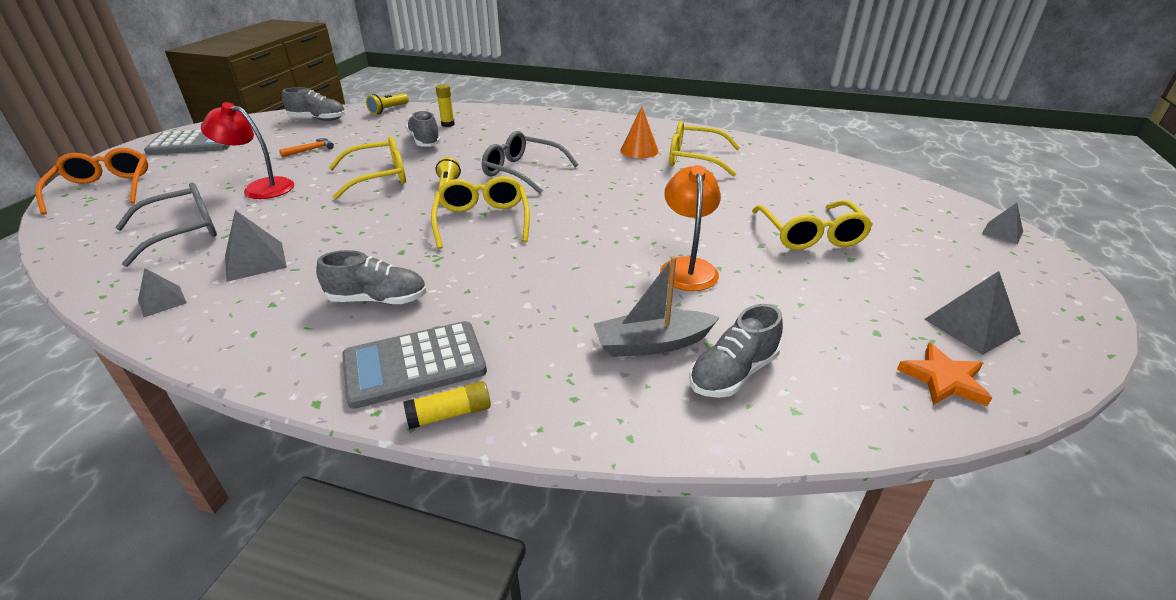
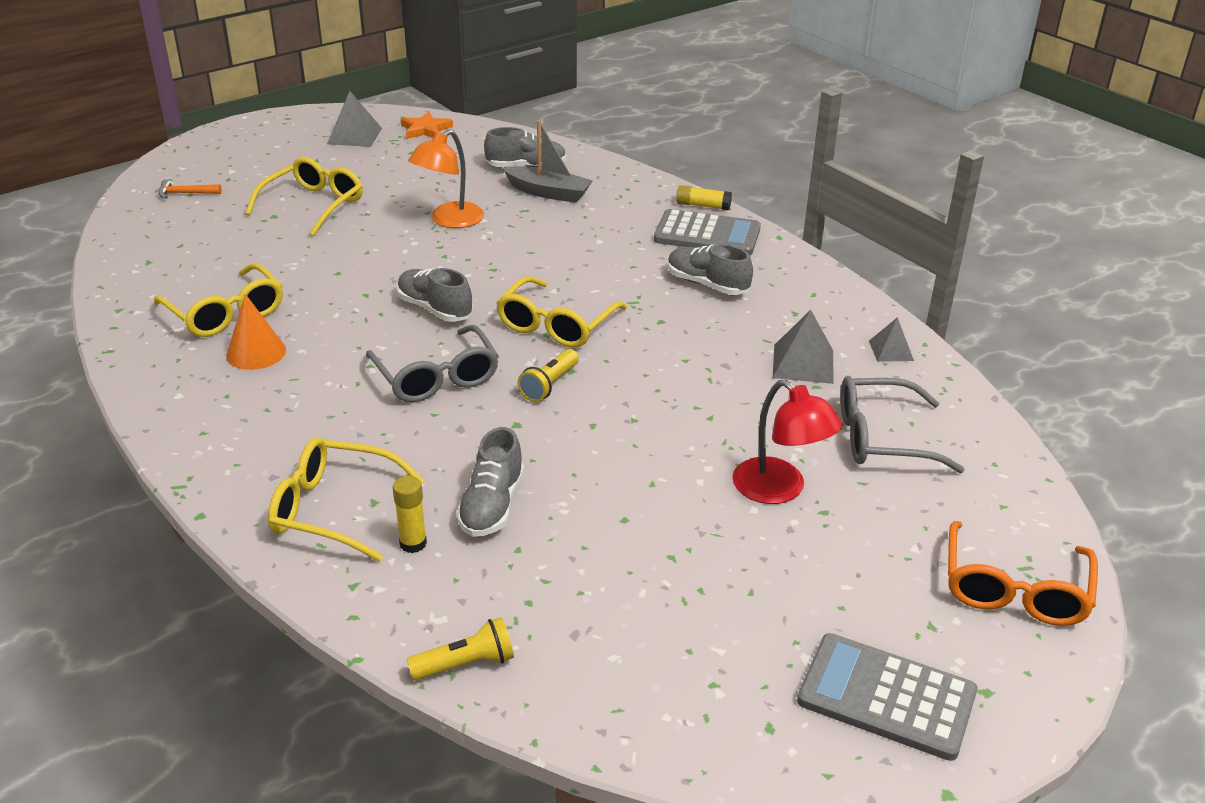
camera: 145 degrees left, 0 degrees up
orange hammer [279,138,334,157] -> orange hammer moved to [158,180,222,199]
grey shoe [282,87,346,121] -> grey shoe moved to [397,268,473,322]
yellow glasses [328,136,406,199] -> yellow glasses moved to [268,437,424,561]
grey pyramid [982,203,1023,244] -> none

